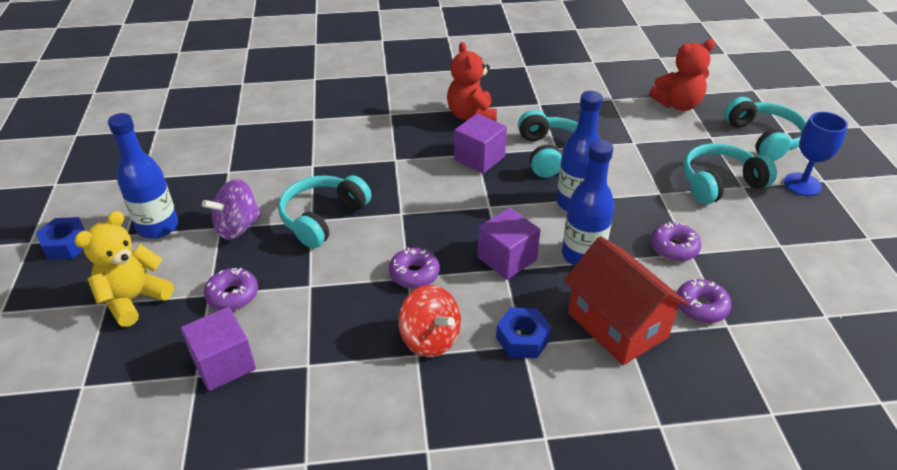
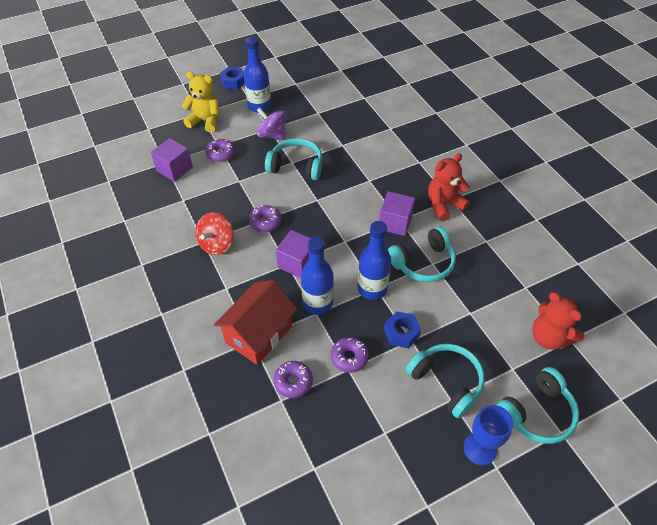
camera: 70 degrees right, 10 degrees up
blue nut [496,307,552,358] -> blue nut moved to [384,311,421,348]

